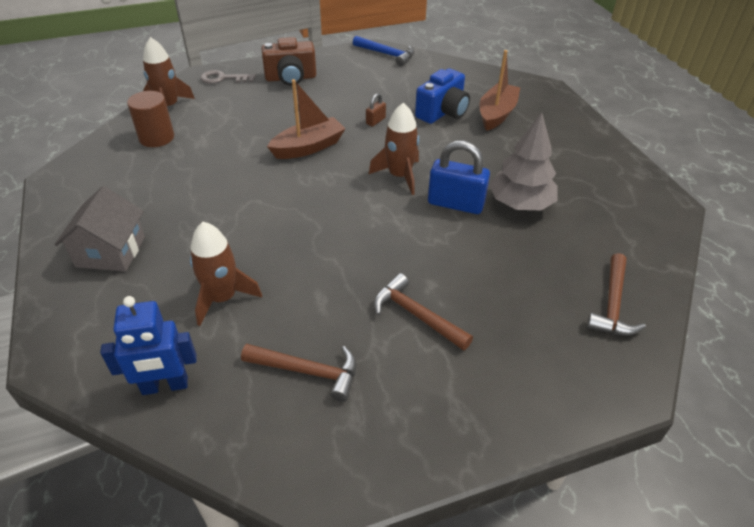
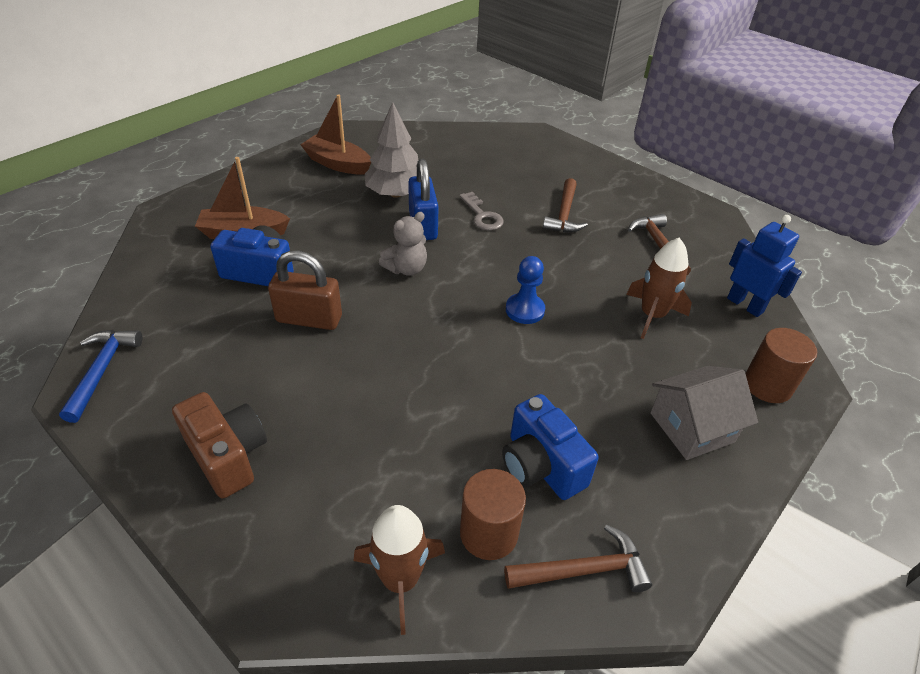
camera: 120 degrees left, 0 degrees up
grey key [201,70,256,84] -> grey key moved to [459,192,504,230]
brown boat [267,79,346,159] -> brown boat moved to [300,94,371,175]
brown padlock [366,93,386,127] -> brown padlock [268,251,342,330], size x2.09
brown rocket [369,103,419,195] -> grey teddy bear [379,212,427,276]
brown hammer [587,253,646,335] -> brown hammer moved to [504,524,652,592]
none -> blue camera [502,394,598,500]
none -> blue pawn [506,256,545,324]
none -> brown cylinder [745,328,817,403]

